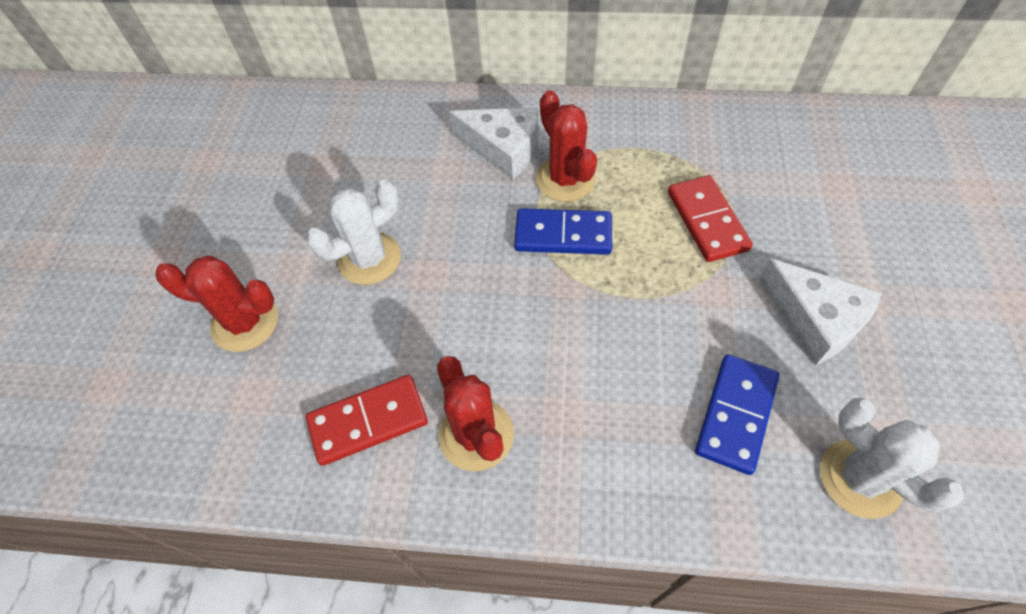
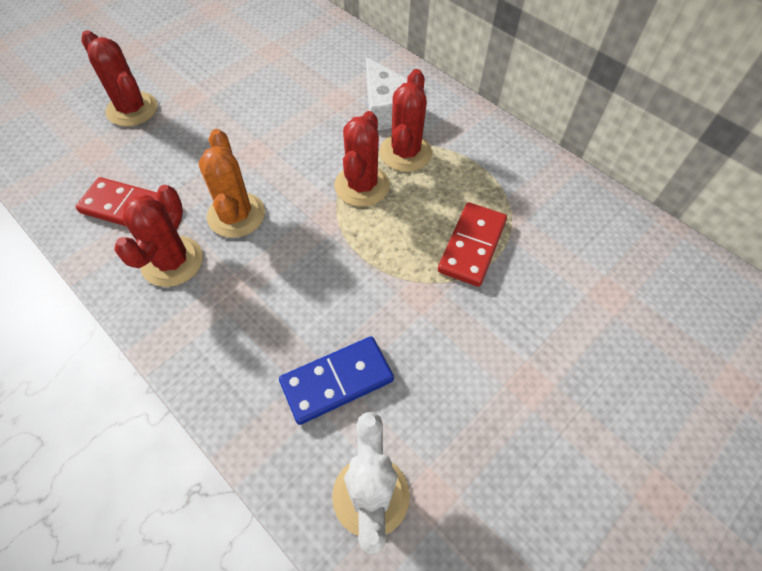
camera: 35 degrees right, 0 degrees up
white cactus [306,179,401,285] -> none
blue domino [514,208,612,255] -> red cactus [334,111,390,207]
white cheese [759,258,882,365] -> none
none -> orange cactus [199,129,265,238]

